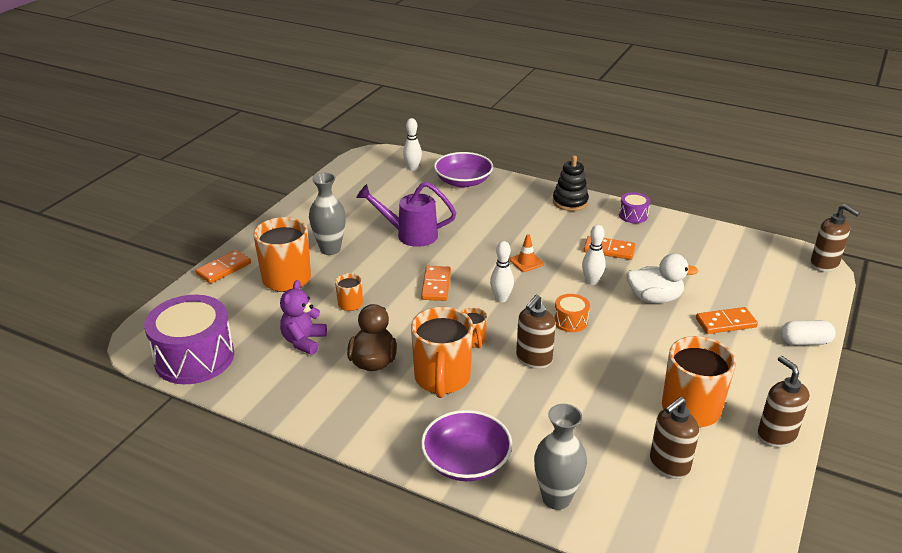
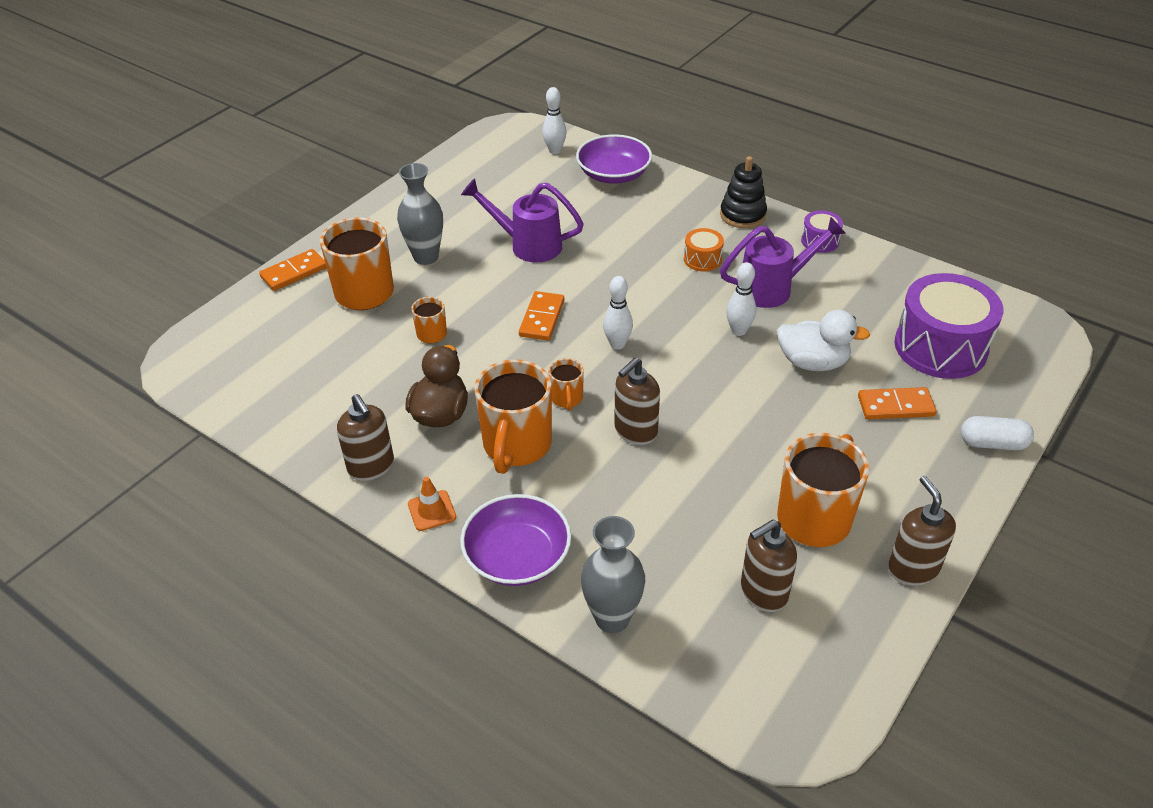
camera: 10 degrees right, 10 degrees up
purple drum [144,295,234,384] -> purple drum moved to [895,273,1004,379]
purple teddy bear [280,280,327,355] -> none
orange traffic cone [509,234,544,272] -> orange traffic cone moved to [408,477,456,531]
orange drum [554,294,590,332] -> orange drum moved to [684,228,724,271]
orange domino [584,236,635,260] -> purple watering can [720,217,846,308]
brown soap dispenser [810,204,860,272] -> brown soap dispenser moved to [337,394,394,481]

